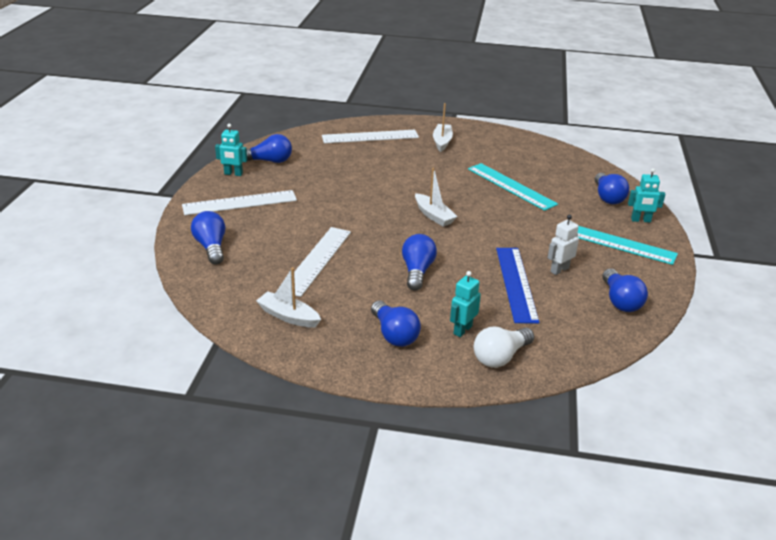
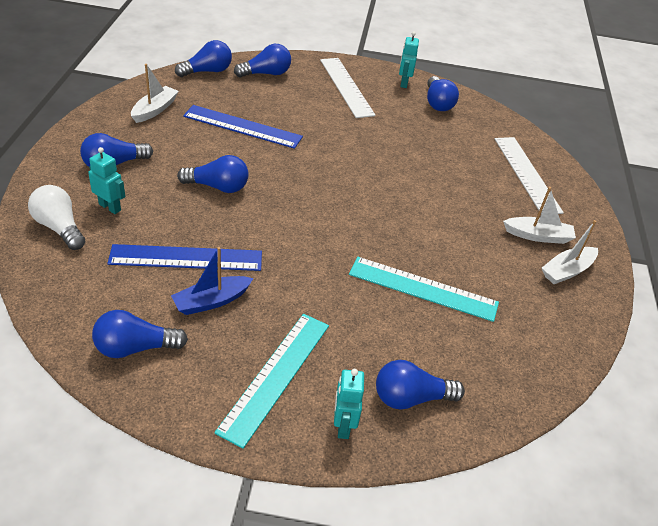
camera: 85 degrees right, 10 degrees up
white ruler [292,227,351,297] -> blue ruler [183,105,303,149]
white boat [415,168,457,227] -> white boat moved to [542,220,598,284]
turquoise ruler [468,163,558,211] -> turquoise ruler turned 60 degrees clockwise [349,257,499,322]
white robot [548,215,579,275] -> blue boat [171,247,254,315]
none -> blue light bulb [175,40,232,77]

